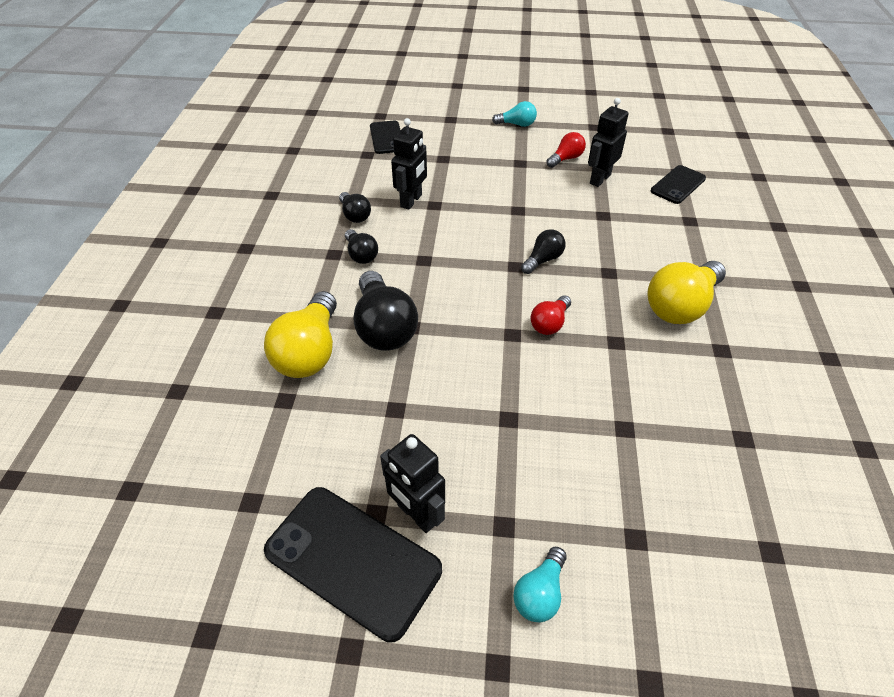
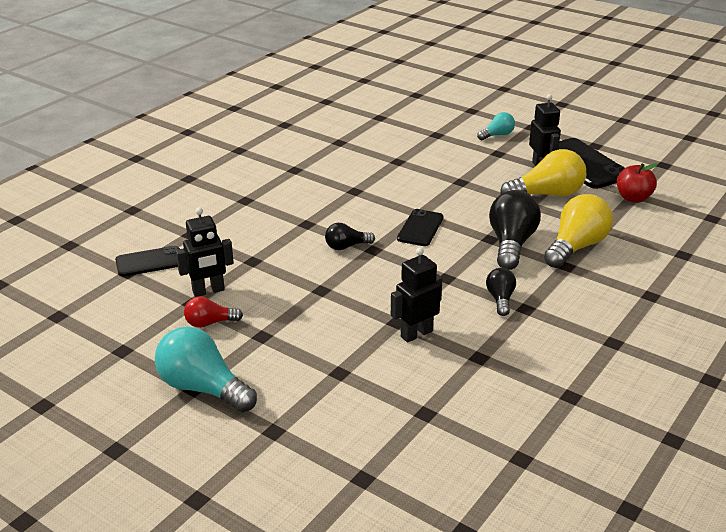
camera: 150 degrees left, 15 degrees down
black light bulb [339,192,371,223] -> none
black phone [370,121,400,154] -> black phone moved to [397,209,444,246]
turquoise light bulb [492,101,537,127] -> turquoise light bulb [155,327,257,413], size x1.85
red light bulb [530,295,571,335] -> none
yellow light bulb [647,261,726,324] -> yellow light bulb moved to [500,149,586,197]
none -> red apple [617,163,658,203]

